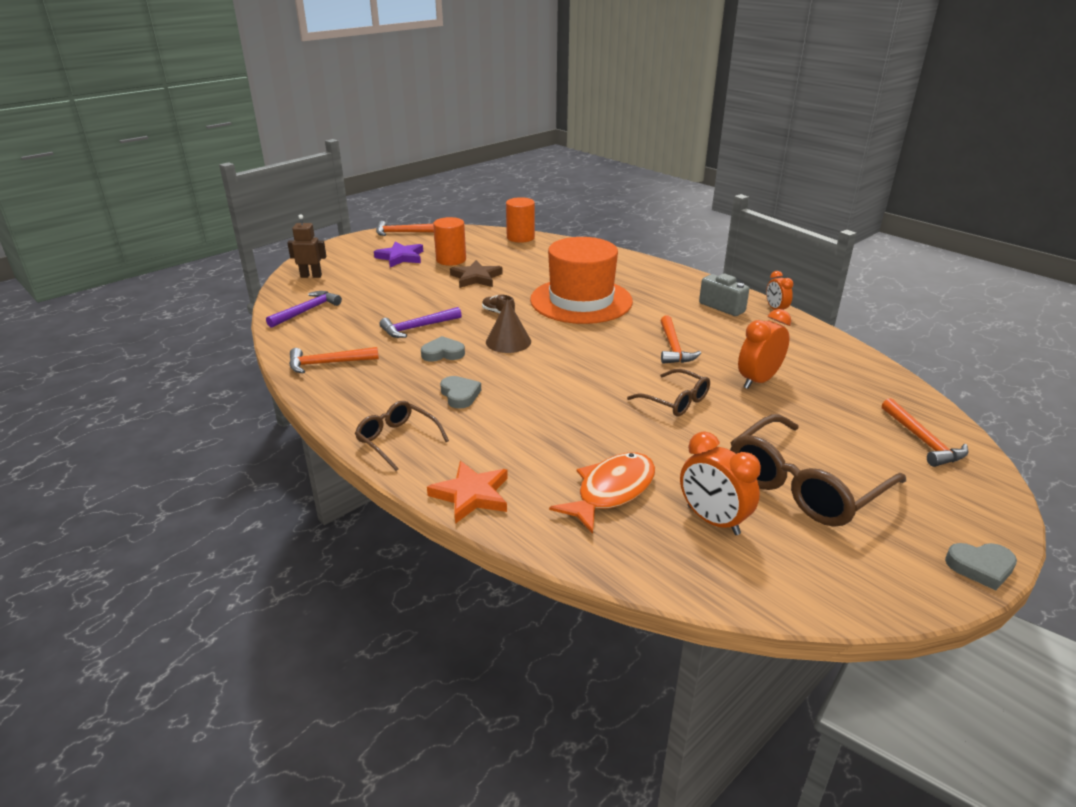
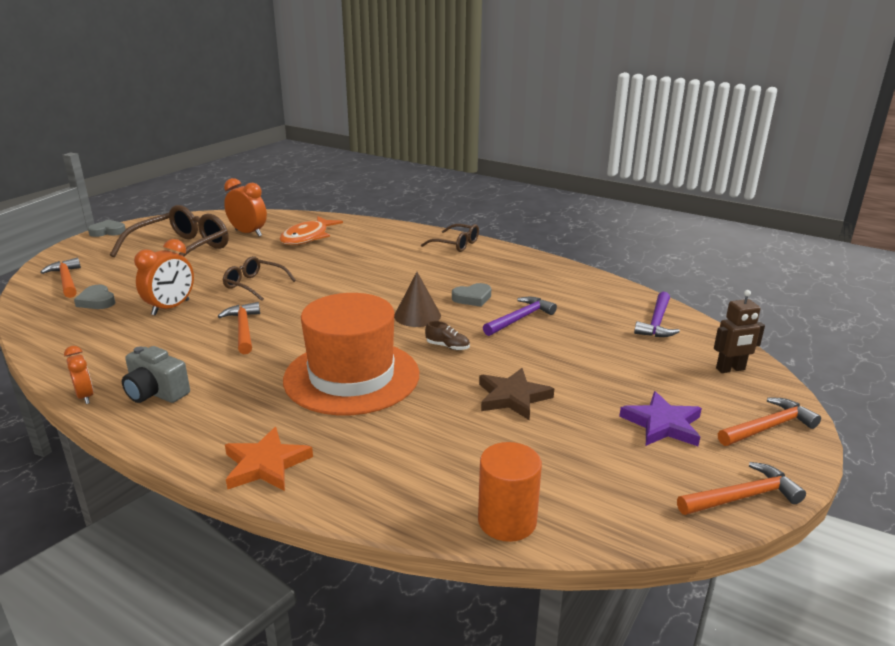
camera: 165 degrees right, 5 degrees down
orange hammer [289,347,379,374] -> orange hammer moved to [718,398,821,446]
orange star [427,461,508,524] -> orange star moved to [225,427,313,491]
orange cylinder [433,217,466,266] -> none
grey heart [440,376,481,409] -> grey heart moved to [74,285,115,309]

